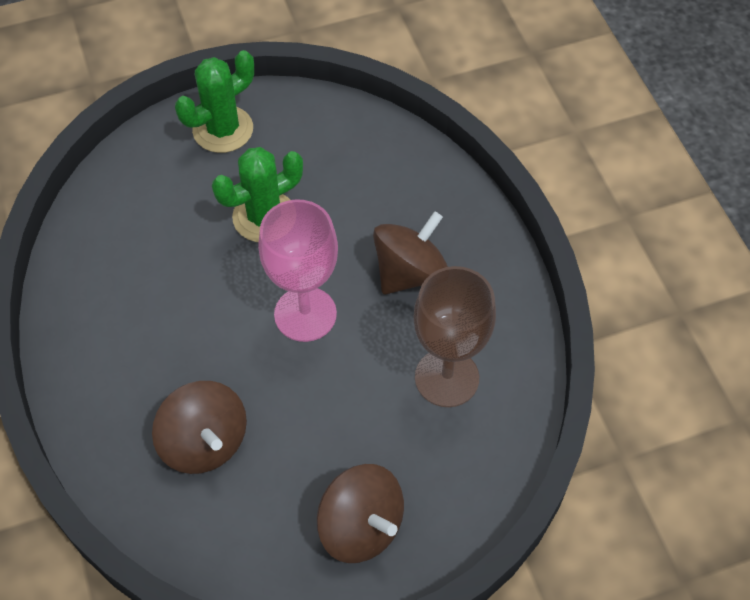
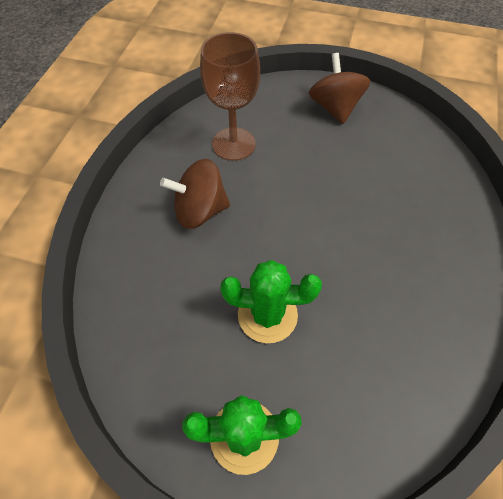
camera: 145 degrees left, 0 degrees up
brown spinning top [152,381,247,474] -> none
pink goblet [258,199,338,342] -> none

